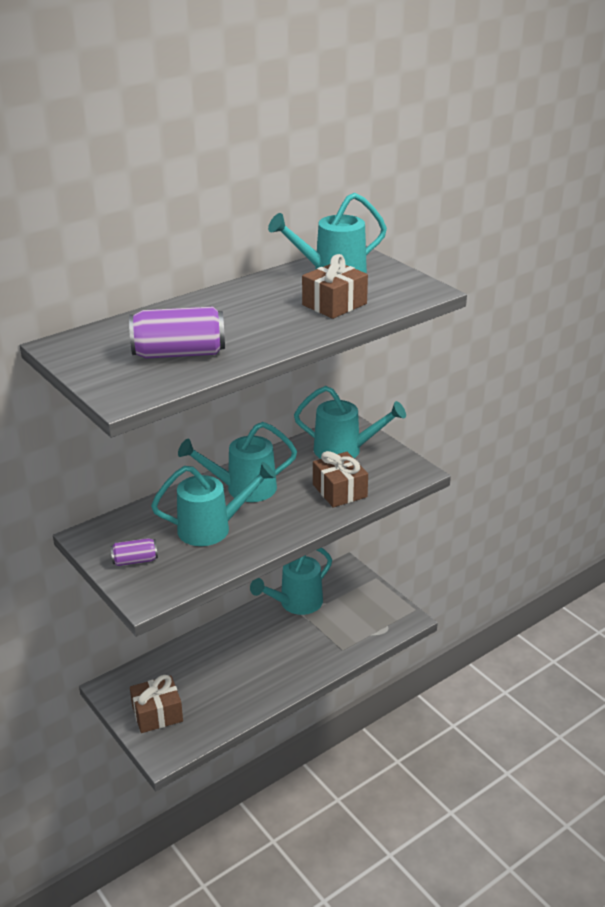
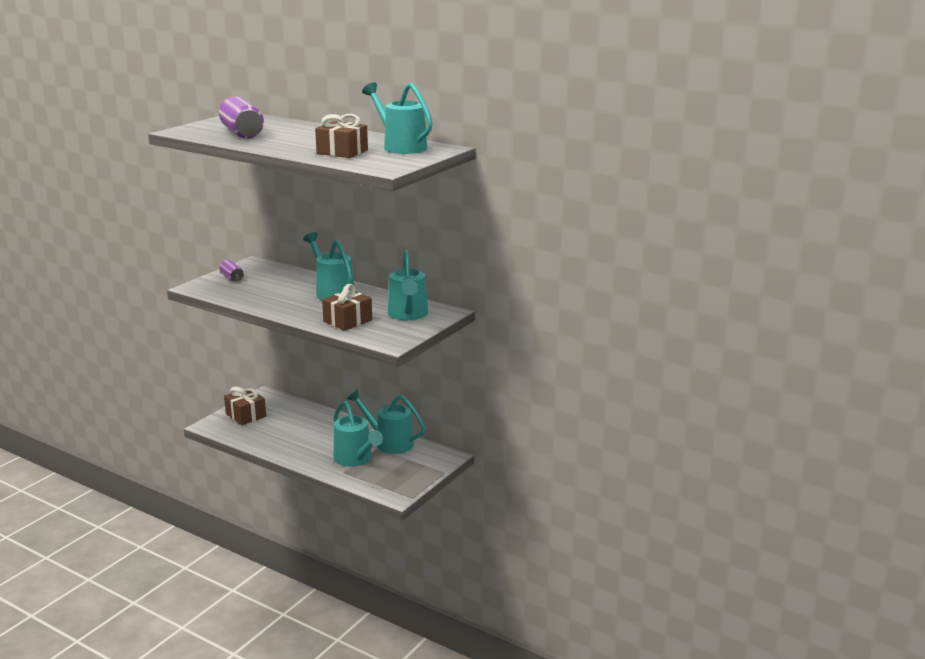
camera: 70 degrees right, 10 degrees down
turquoise watering can [151,462,276,546] -> turquoise watering can moved to [334,401,383,467]

